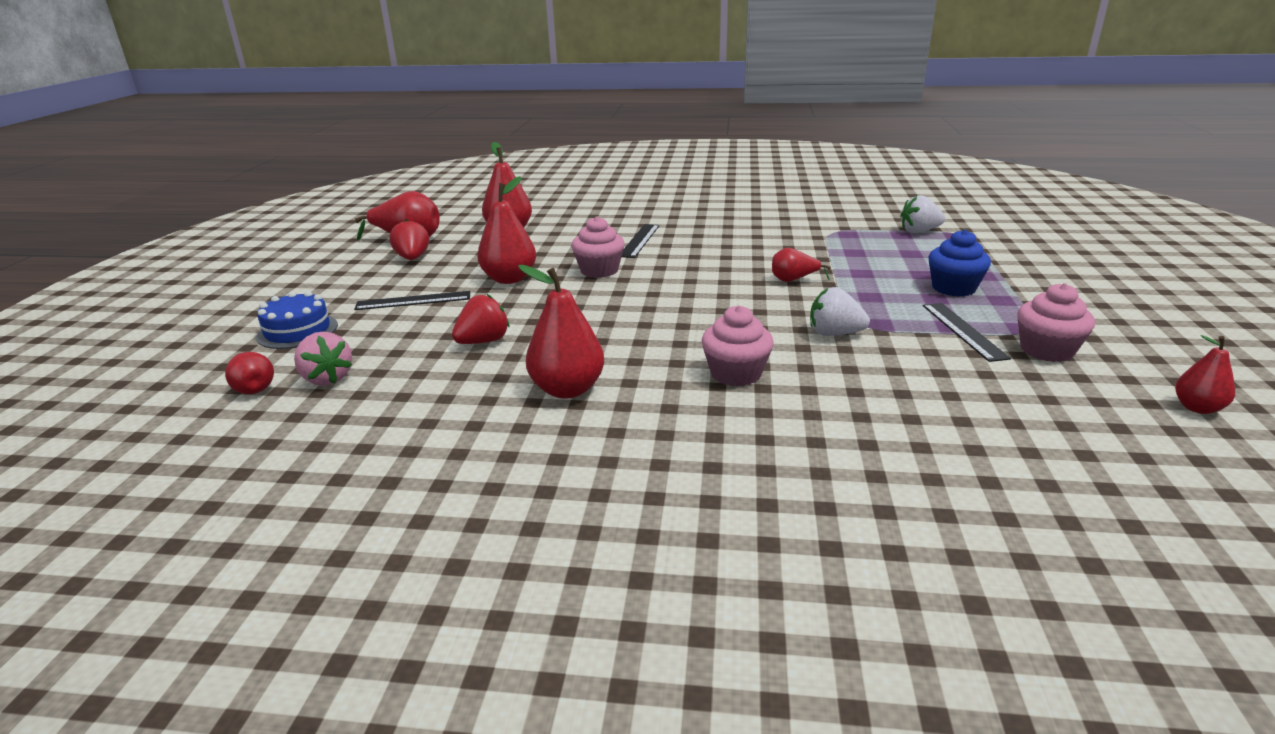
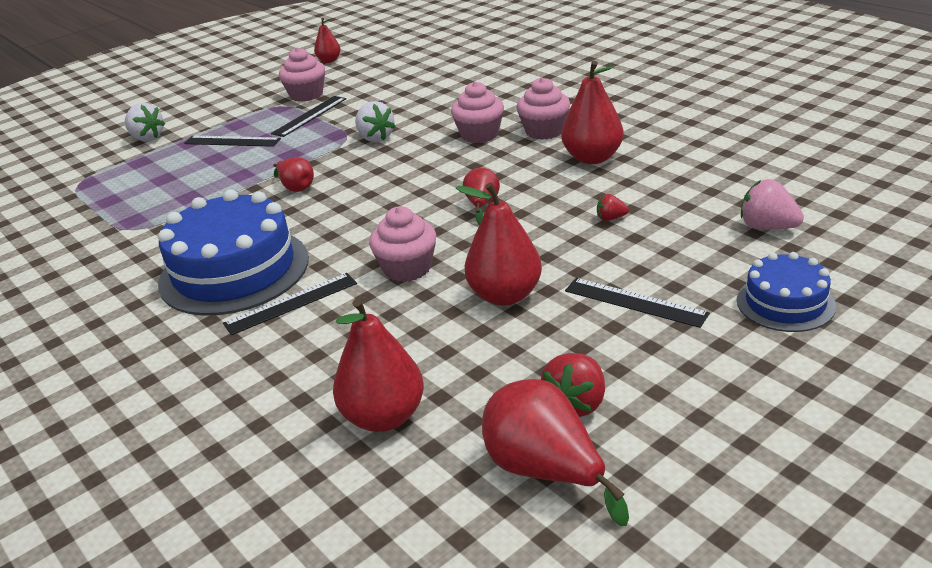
camera: 135 degrees left, 5 degrees up
red pear [225,352,274,394] -> red pear moved to [463,168,500,225]
pink strawberry [294,331,352,386] -> pink strawberry turned 60 degrees counterclockwise [741,179,804,230]
red strawberry [452,294,509,344] -> red strawberry [597,194,629,221], size x0.56
white strawberry [900,195,945,233] -> white strawberry moved to [125,103,165,141]
blue cupcake [928,230,991,297] -> black ruler [184,136,281,147]
none -> blue cake [158,190,309,315]
none -> pink cupcake [517,77,570,140]

